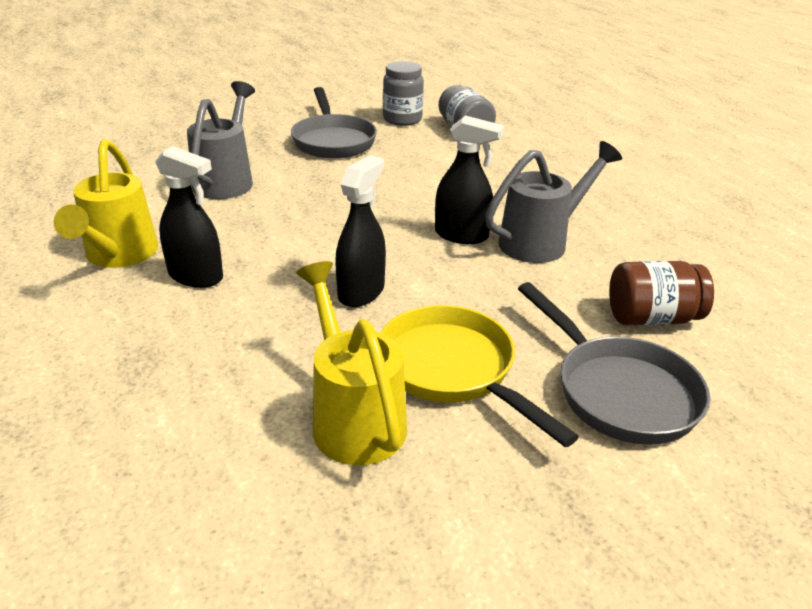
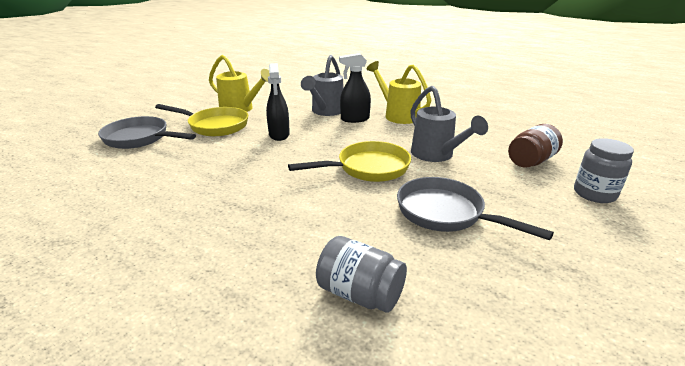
camera: 145 degrees right, 5 degrees down
grey jar [383,61,424,126] -> grey jar moved to [574,138,634,203]
black spray bottle [435,115,504,244] -> none
grey watering can [485,141,622,263] -> grey watering can moved to [301,55,344,116]
brown jar [609,261,714,325] -> brown jar moved to [508,124,563,168]
none -> yellow pan [288,141,411,182]

